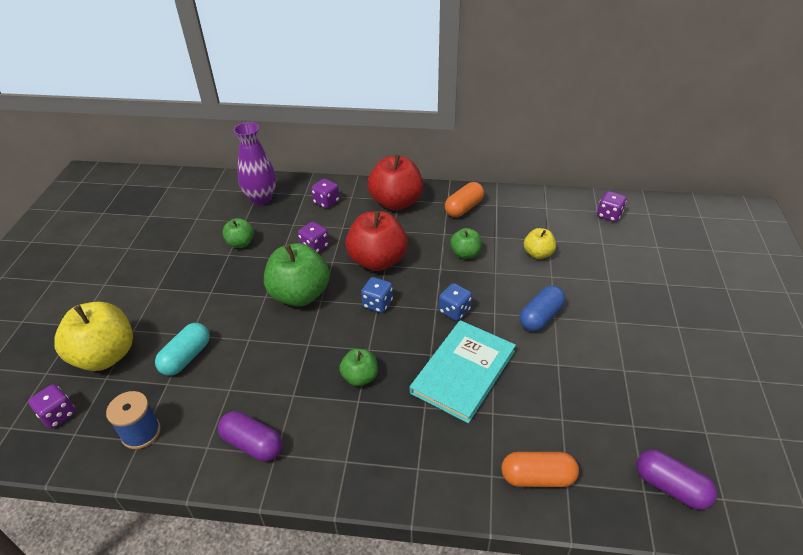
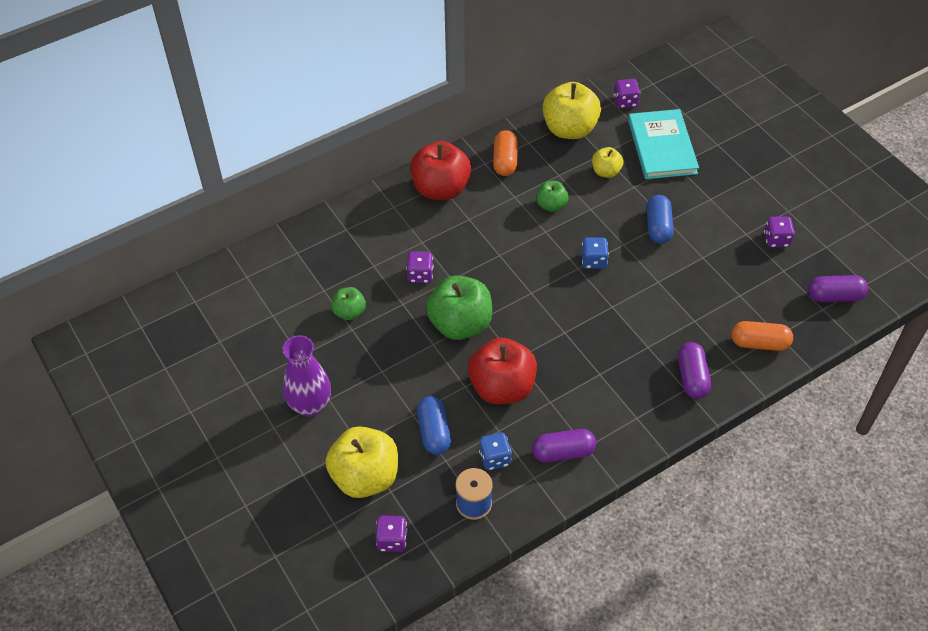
camera: 40 degrees left, 10 degrees up
turquoise capsule [155,323,210,376] -> blue capsule [417,396,451,455]
purple vase [234,122,276,205] -> purple vase moved to [283,335,331,417]
purple dice [311,179,339,209] -> purple dice moved to [764,216,795,248]
green apple [339,349,378,386] -> none
red apple [345,211,408,271] -> red apple moved to [468,338,537,404]
blue dice [361,277,393,313] -> blue dice moved to [479,433,512,470]
turquoise book [410,320,516,423] -> turquoise book moved to [628,109,699,179]
orange capsule [502,452,579,487] -> orange capsule turned 45 degrees clockwise [731,321,793,351]
none -> yellow apple [542,82,601,139]
none -> purple capsule [678,342,711,398]

